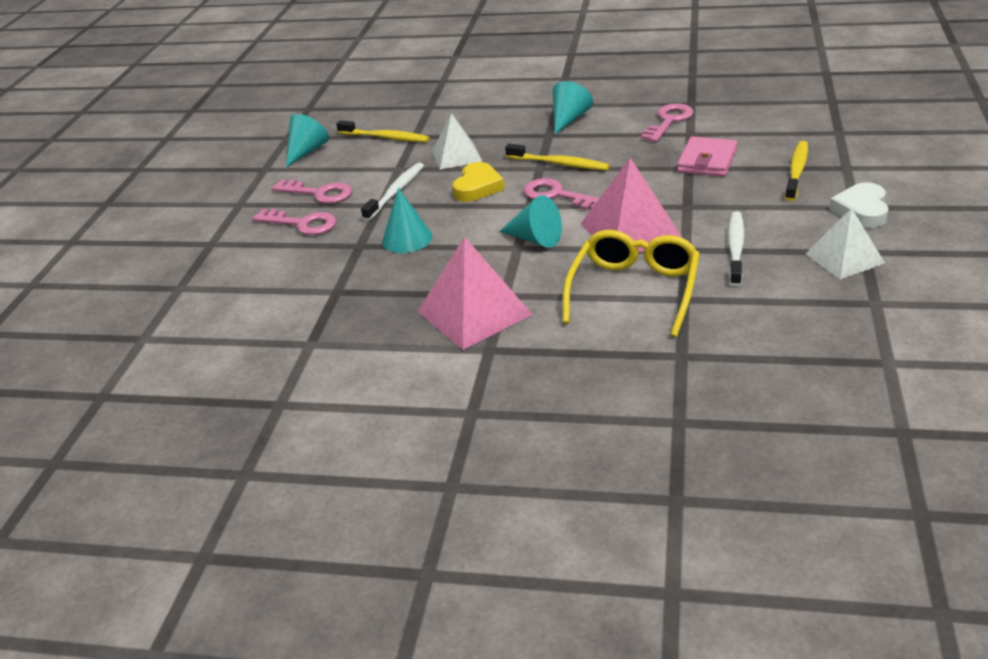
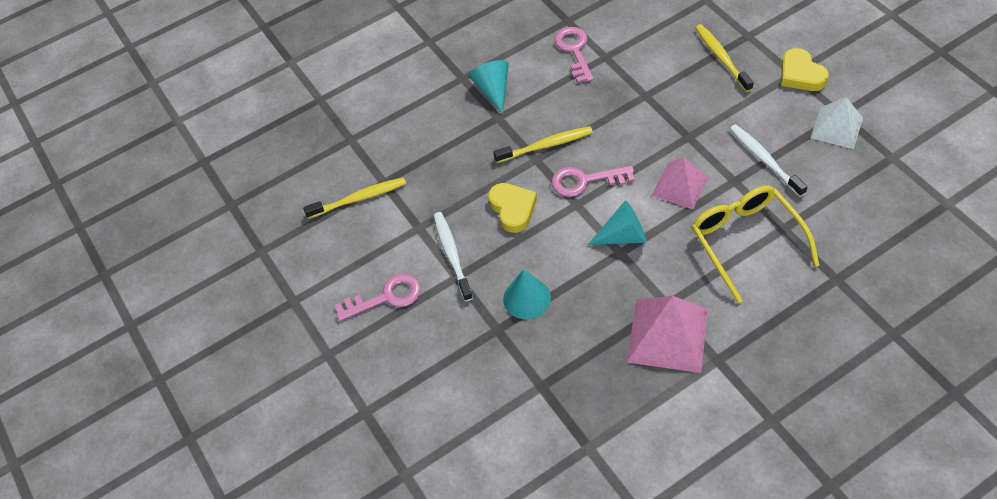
camera: 40 degrees left, 20 degrees up
pink key [252,209,337,235] -> none
turquoise cone [286,114,329,167] -> none
white pyramid [432,113,482,170] -> none
pink pyramid [581,158,682,252] -> pink pyramid [652,157,708,209], size x0.66
pink wallet [677,136,738,176] -> none
white heart [829,182,889,228] -> yellow heart [781,48,829,91]

